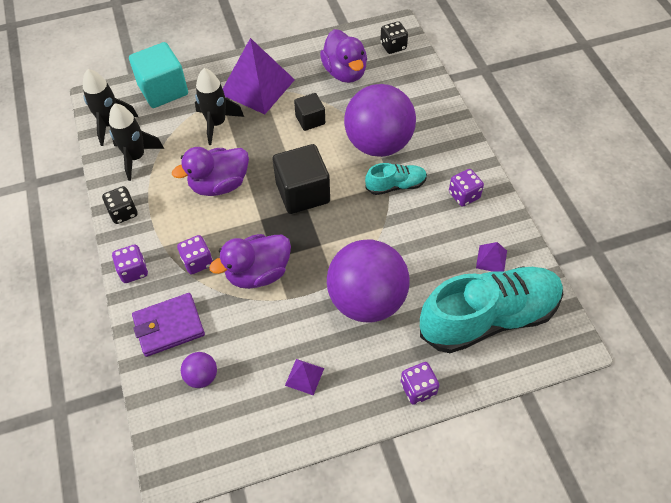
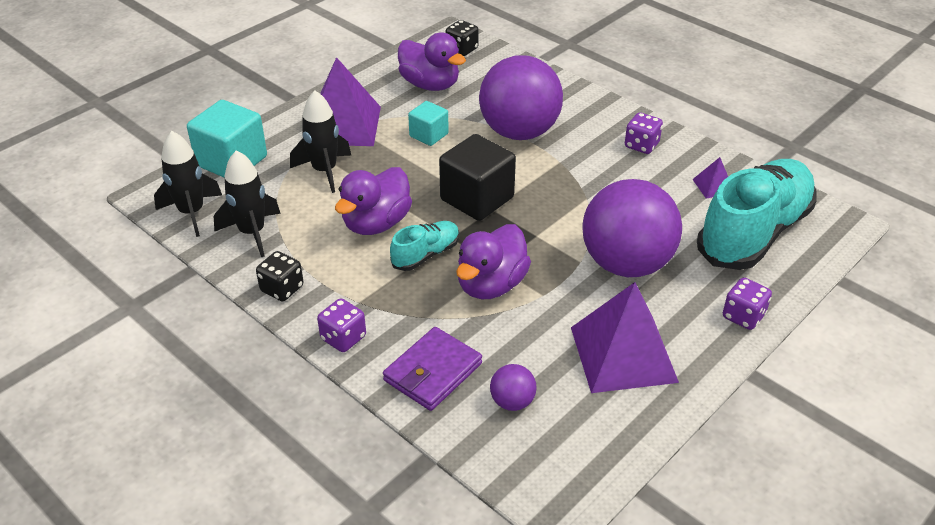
camera: 30 degrees left, 15 degrees down
purple dice [177,235,213,275] -> none
purple pyramid [285,359,324,395] -> purple pyramid [571,282,679,393], size x2.31
black cube [294,93,325,131] -> turquoise cube [408,101,449,146]
turquoise shoe [365,163,427,195] -> turquoise shoe moved to [390,221,459,271]

